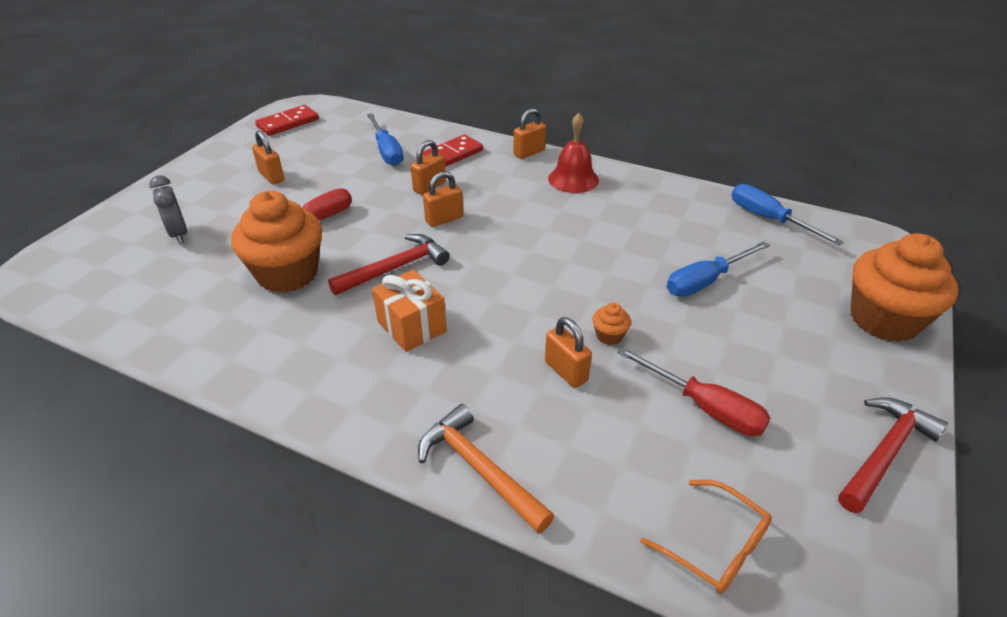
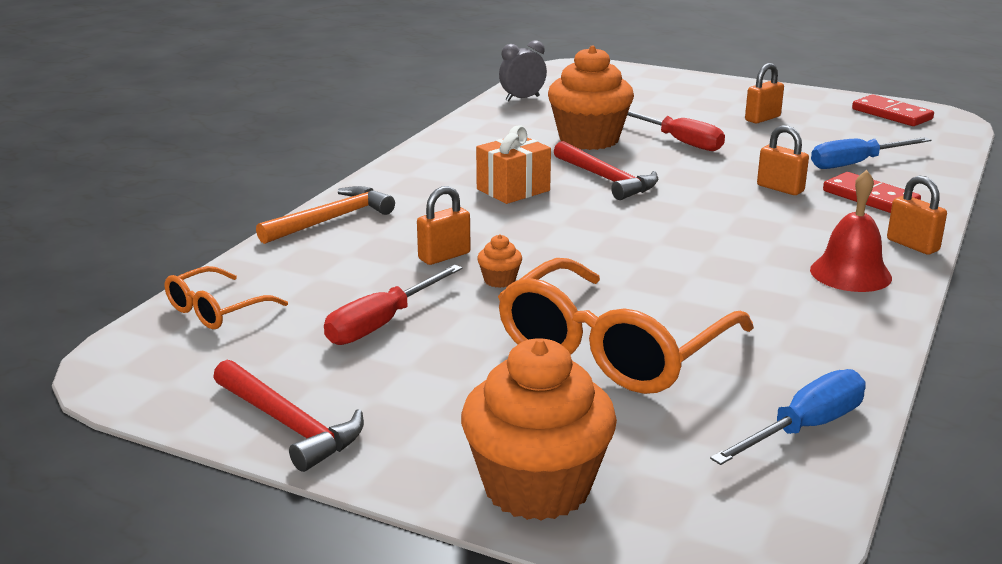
camera: 90 degrees right, 15 degrees down
grey clock [149,175,187,244] -> grey clock moved to [499,40,547,101]
orange padlock [423,171,463,227] -> none
blue screwdriver [667,241,770,297] -> orange glasses [498,258,754,394]

